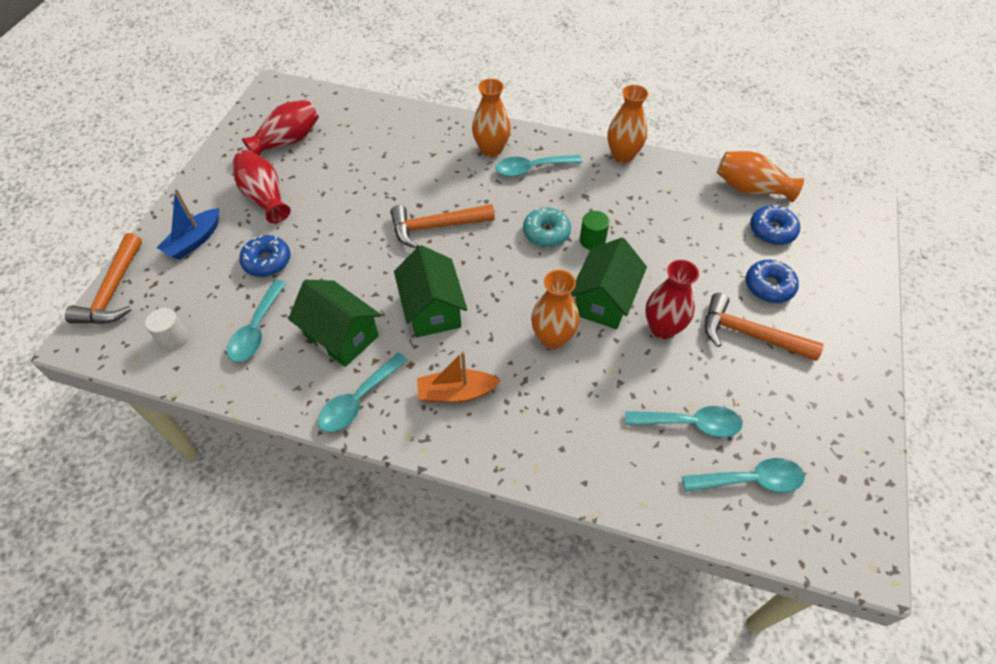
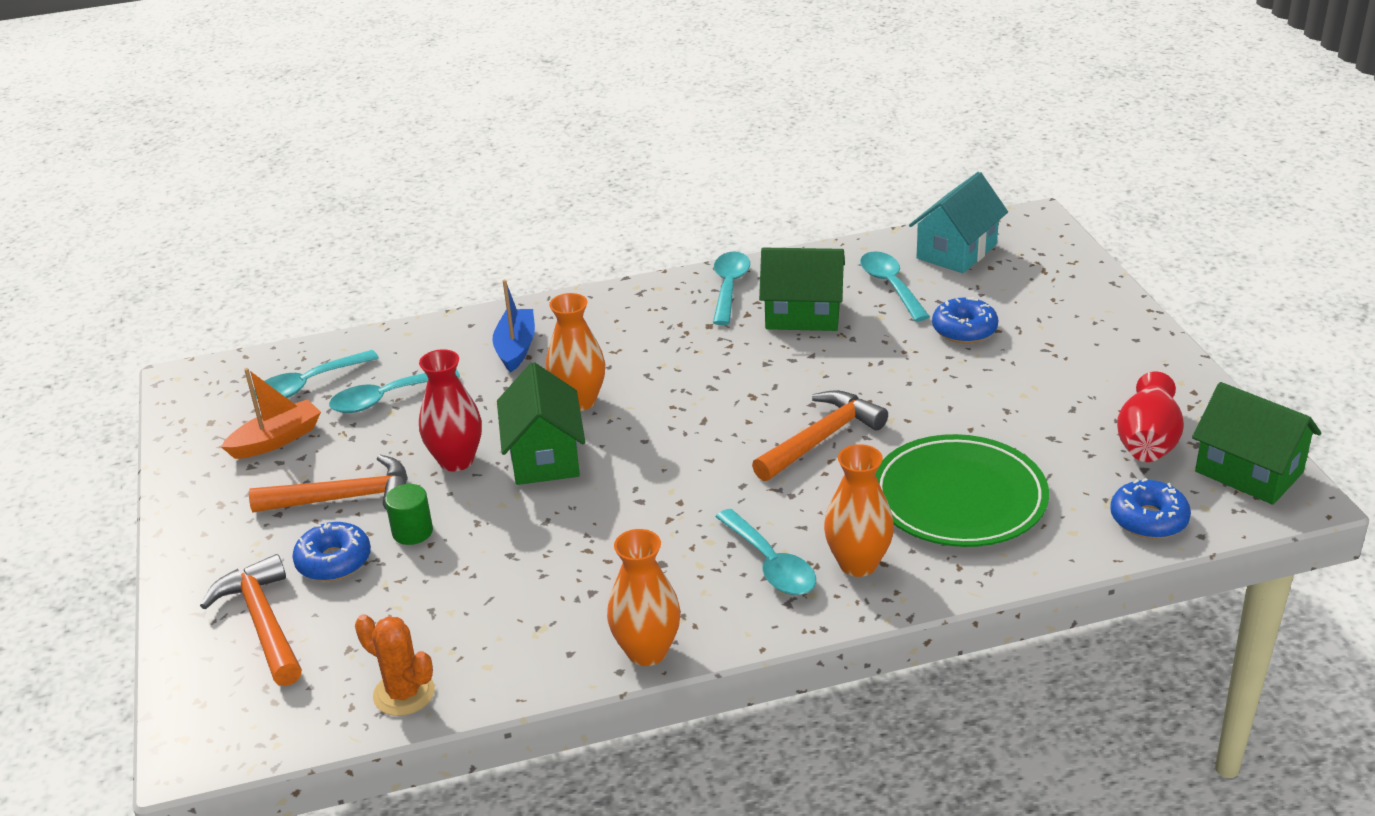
camera: 150 degrees right, 20 degrees down
orange hammer [65,233,142,324] -> orange hammer moved to [200,554,302,686]
white cylinder [145,308,188,350] -> turquoise house [909,172,1008,273]
blue boat [157,189,219,260] -> blue boat moved to [493,280,535,373]
red vase [233,150,291,223] -> none
green house [394,245,467,337] -> green house moved to [1192,382,1321,505]
orange boat [417,351,501,403] -> orange boat moved to [221,368,321,459]
turquoise spoon [495,155,582,177] -> turquoise spoon turned 105 degrees clockwise [716,509,816,595]
turquoise donut [523,207,571,247] -> none
green cylinder [580,211,610,250] -> green cylinder moved to [385,484,433,545]
orange vase [717,151,804,202] -> orange cactus [355,614,435,716]
blue donut [750,205,800,245] -> blue donut moved to [1110,478,1191,539]
none -> green plate [875,434,1049,547]

